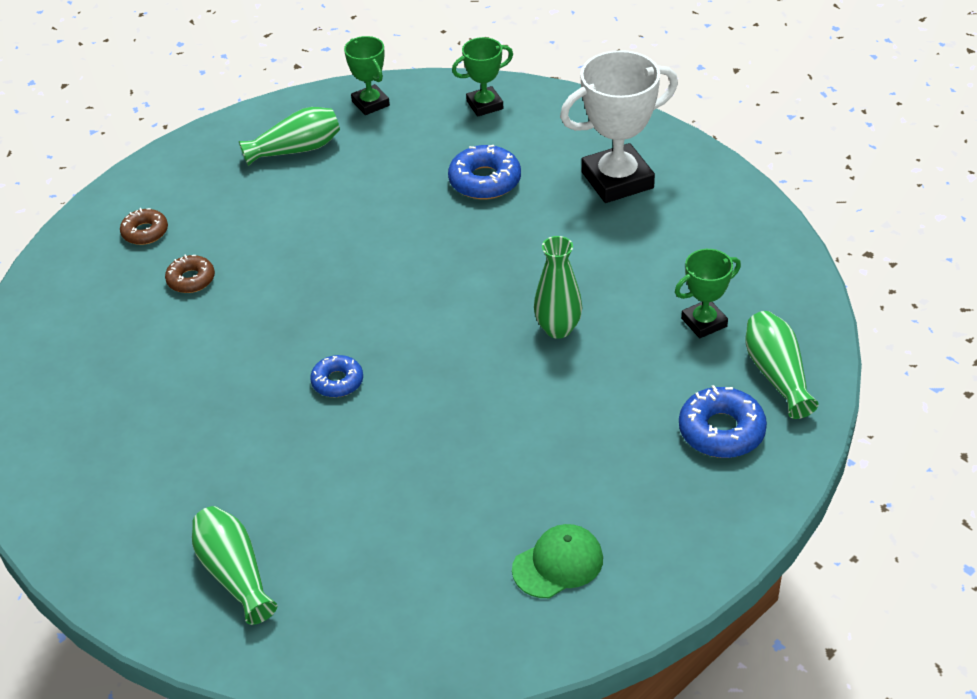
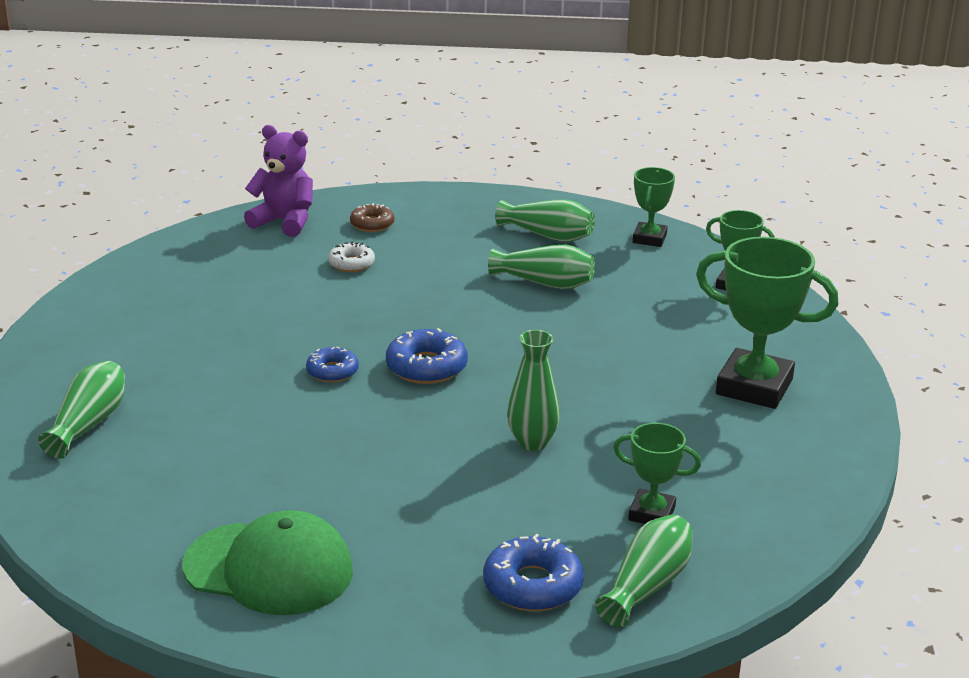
camera: 45 degrees right, 15 degrees down
brown donut [165,255,215,293] -> white donut [328,241,375,272]
blue donut [448,145,521,199] -> blue donut moved to [386,328,468,384]
green cap [512,524,603,598] -> green cap [182,510,353,615], size x1.69
white trophy [560,50,678,203] -> green trophy [696,237,838,409]
none -> purple teddy bear [244,125,313,237]
none -> green vase [488,245,595,289]

